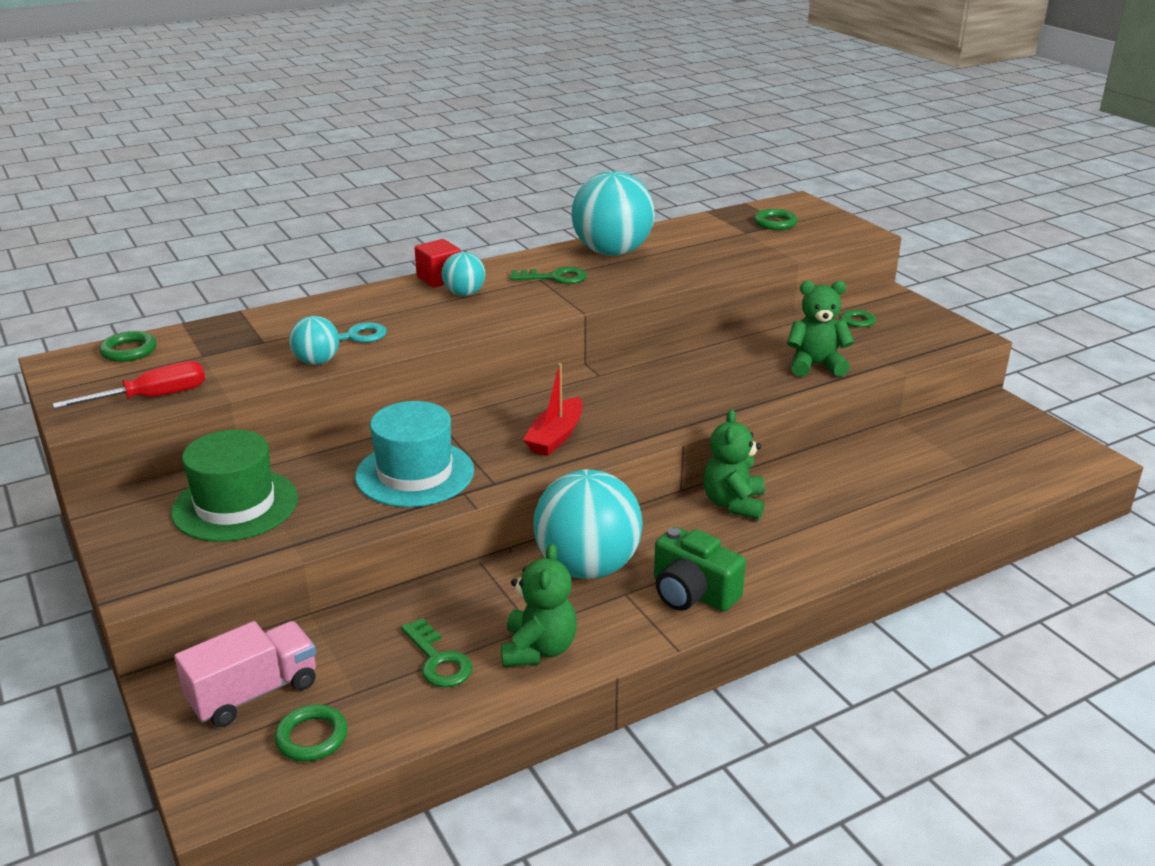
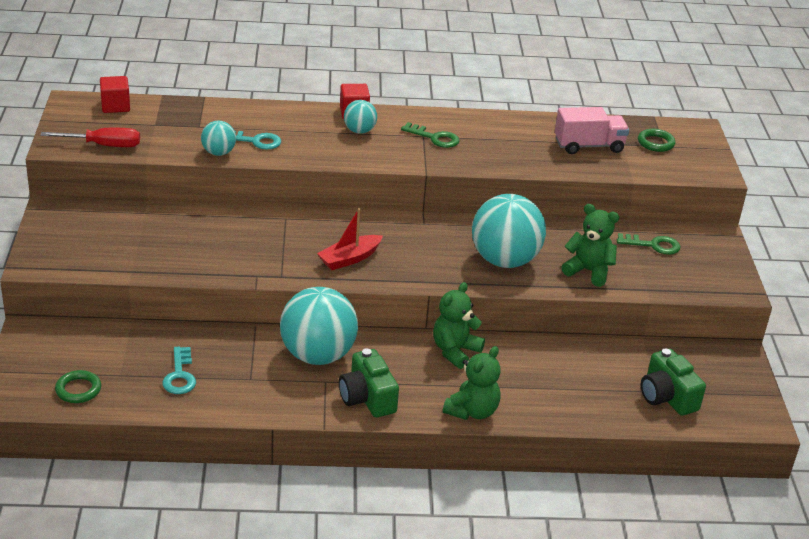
camera: 25 degrees right, 5 degrees up
green ring [99,331,157,362] -> red cube [100,76,130,113]
green hat [171,430,298,542] -> none
pink truck [174,621,316,727] -> pink truck moved to [555,107,629,154]
turquoise hat [355,401,474,507] -> none
green key [401,618,473,687] -> turquoise key [162,347,196,394]
green teddy bear [501,544,577,667] -> green teddy bear moved to [443,346,501,420]
turquoise ball [571,171,655,256] -> turquoise ball moved to [472,194,546,268]
none -> green camera [641,348,706,416]

